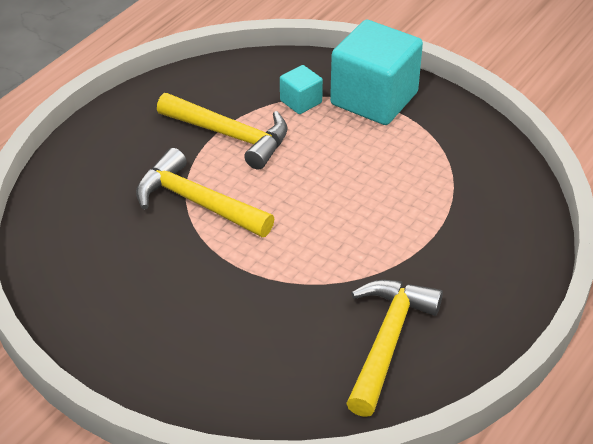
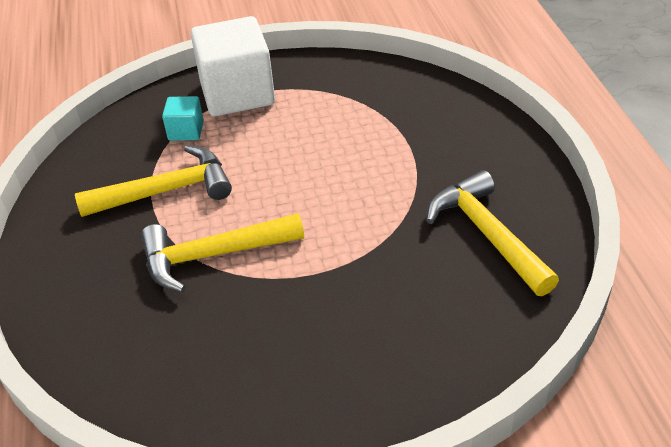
camera: 45 degrees left, 0 degrees up
turquoise cube [330,20,423,125] -> white cube [191,16,275,117]

